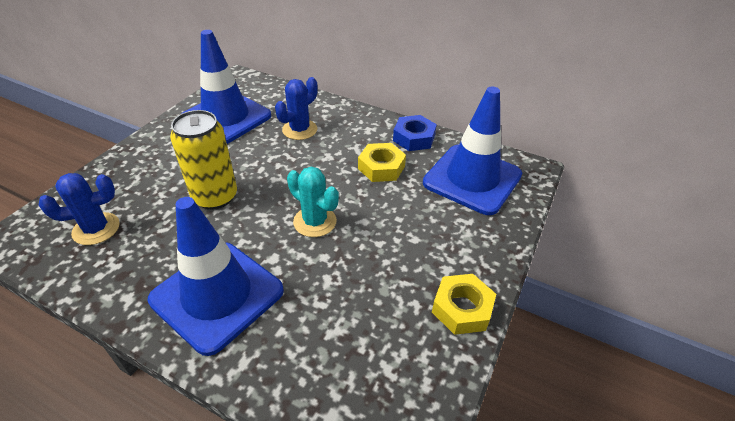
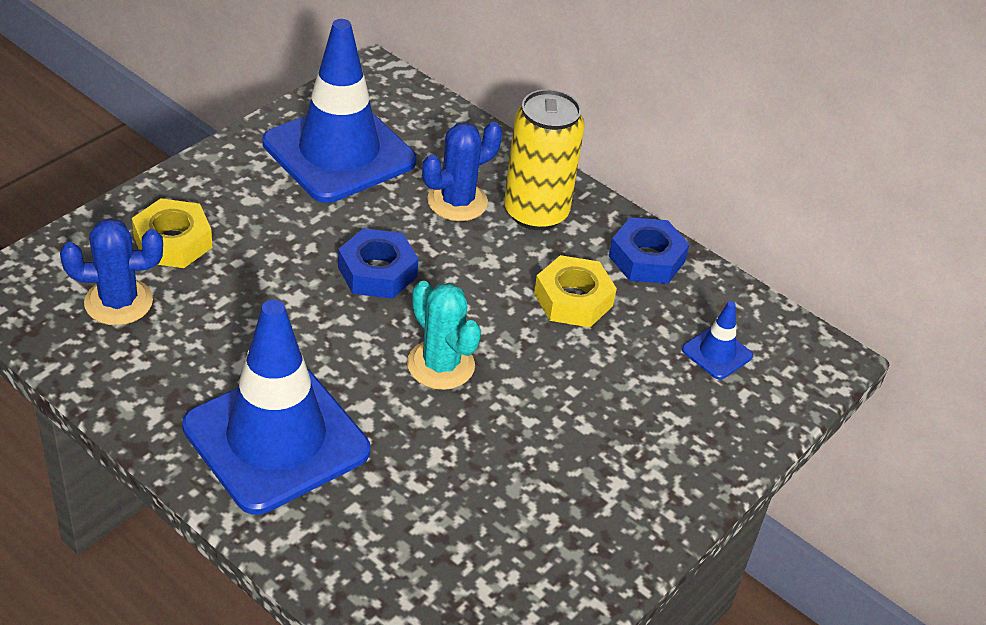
camera: 10 degrees right, 0 degrees up
yellow can [170,110,237,210] -> yellow can moved to [504,89,585,230]
blue traffic cone [423,87,522,215] -> blue traffic cone [682,301,753,379], size x0.41
yellow nut [432,274,496,335] -> yellow nut moved to [132,198,213,268]
none -> blue nut [338,228,419,299]

